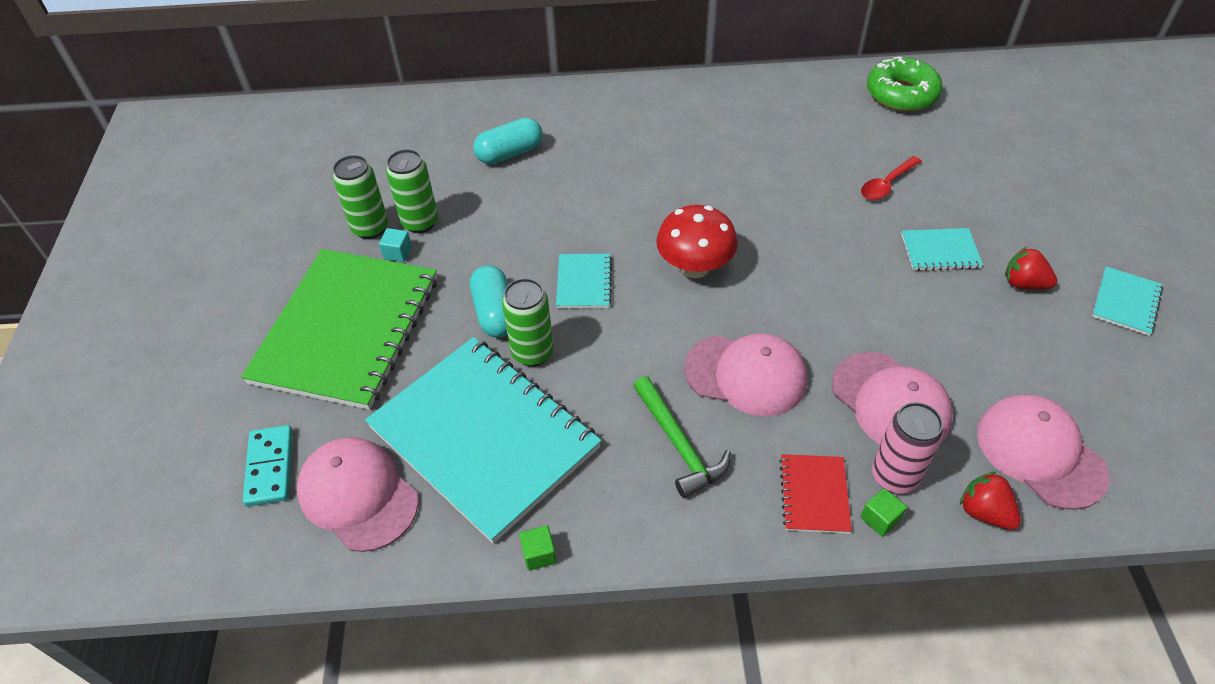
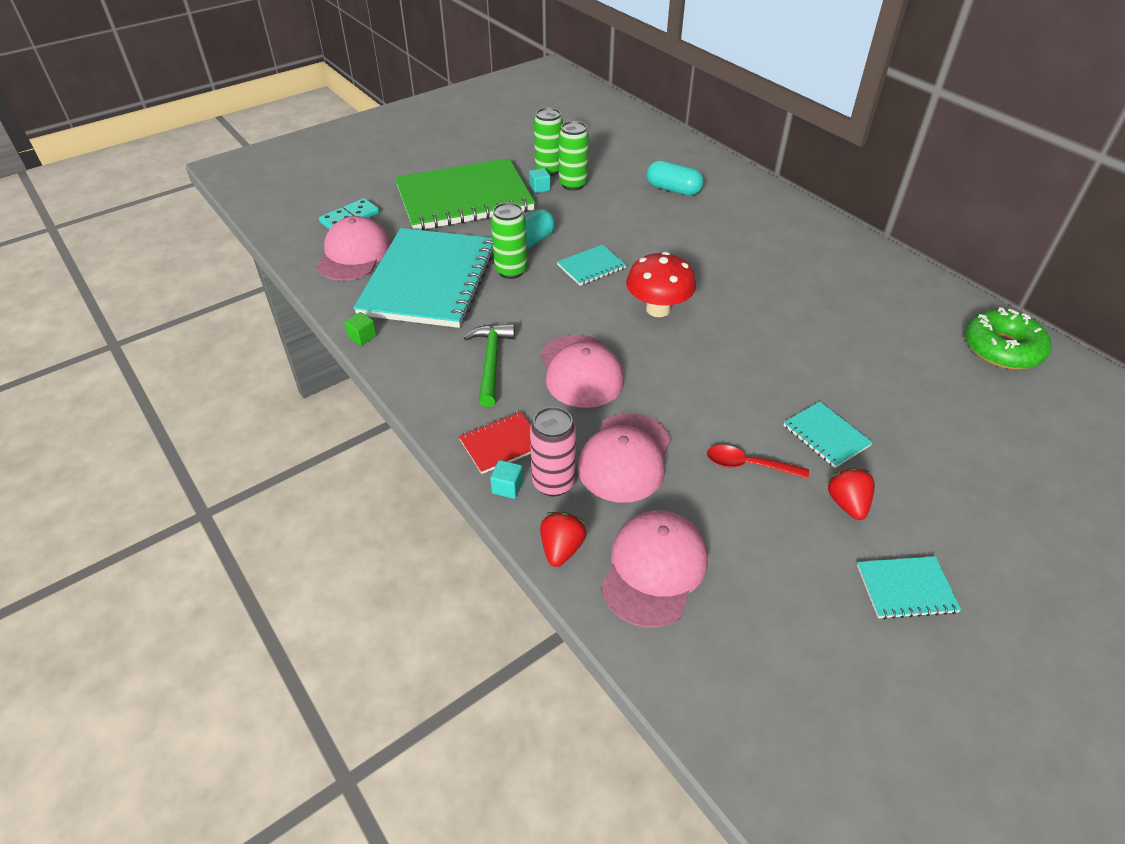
camera: 55 degrees right, 5 degrees down
green hammer [633,376,731,499] -> green hammer turned 150 degrees clockwise [464,324,515,407]
red spoon [861,156,922,200] -> red spoon moved to [707,445,809,479]
green cube [861,488,907,537] -> turquoise cube [490,460,523,499]

